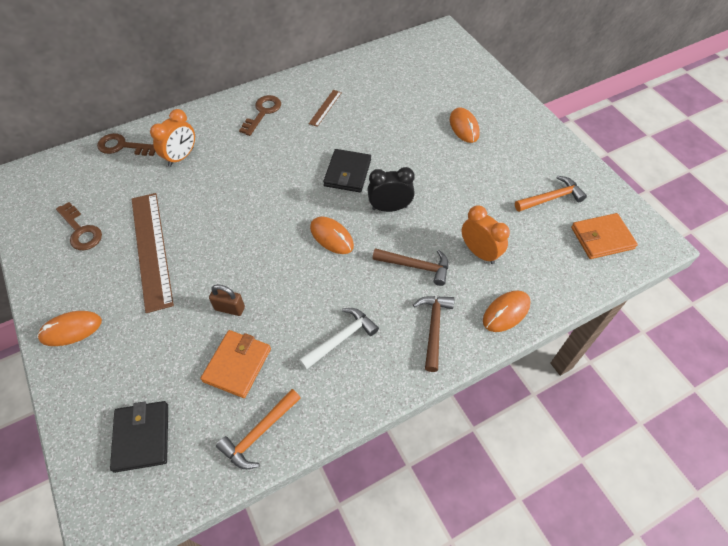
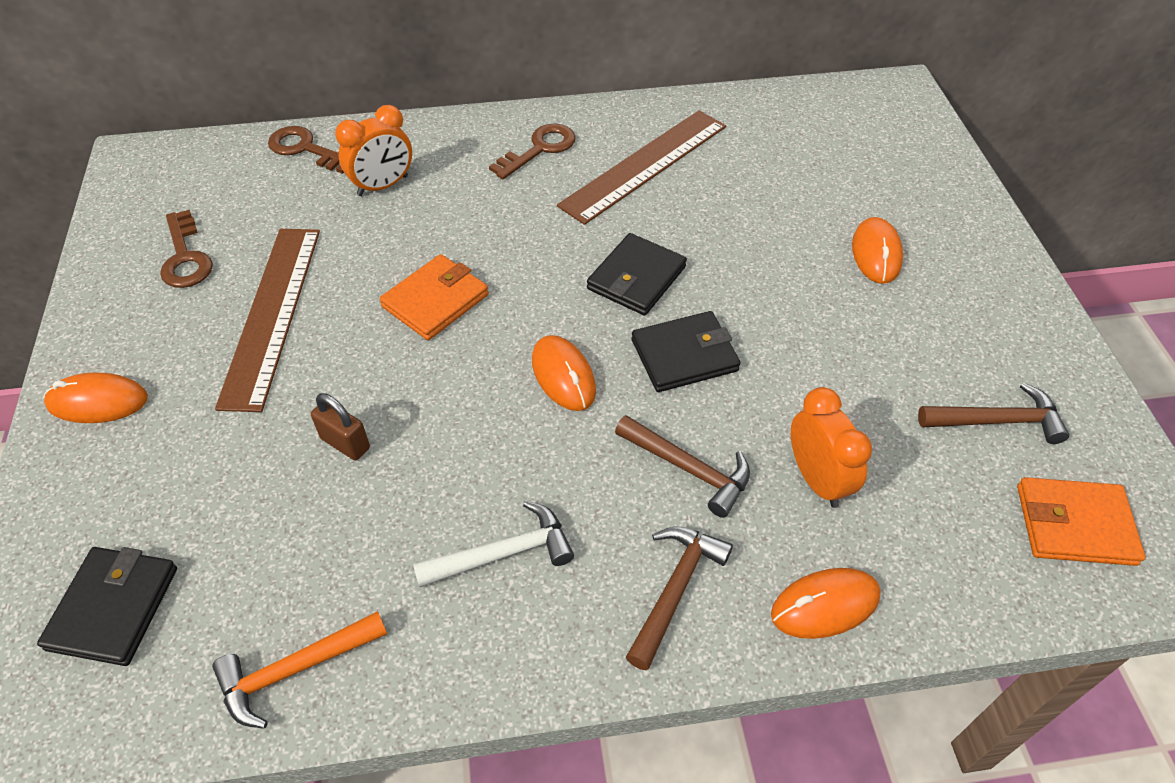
camera: 20 degrees right, 5 degrees down
orange wallet [201,330,271,398] -> orange wallet moved to [380,254,489,340]
brown ruler [309,90,342,127] -> brown ruler [557,110,726,225], size x2.19
black clock [368,167,415,212] -> black wallet [632,311,740,392]
orange hammer [515,176,587,212] -> brown hammer [918,383,1069,444]

